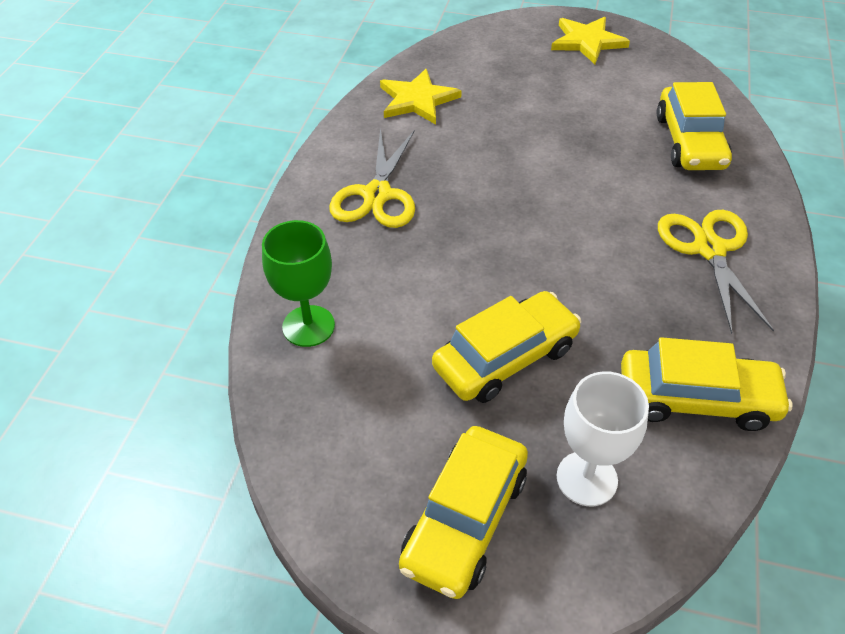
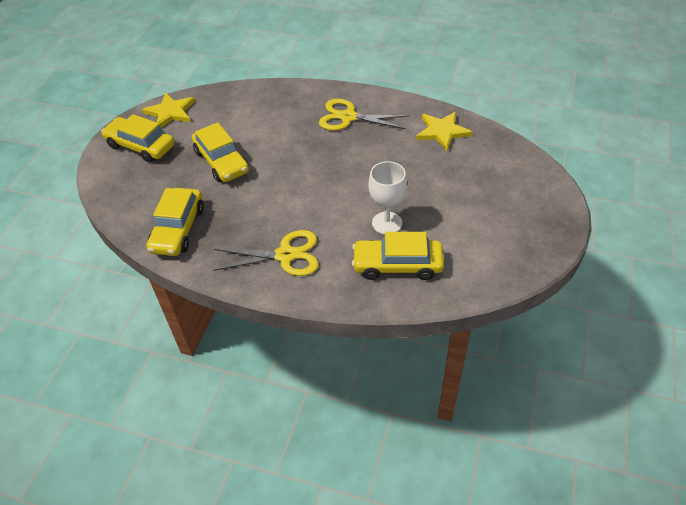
camera: 95 degrees right, 0 degrees up
green goblet [262,220,335,347] -> none
yellow star [551,17,630,64] -> yellow star moved to [142,93,195,127]
white goblet [557,371,649,506] -> white goblet moved to [369,161,407,234]

